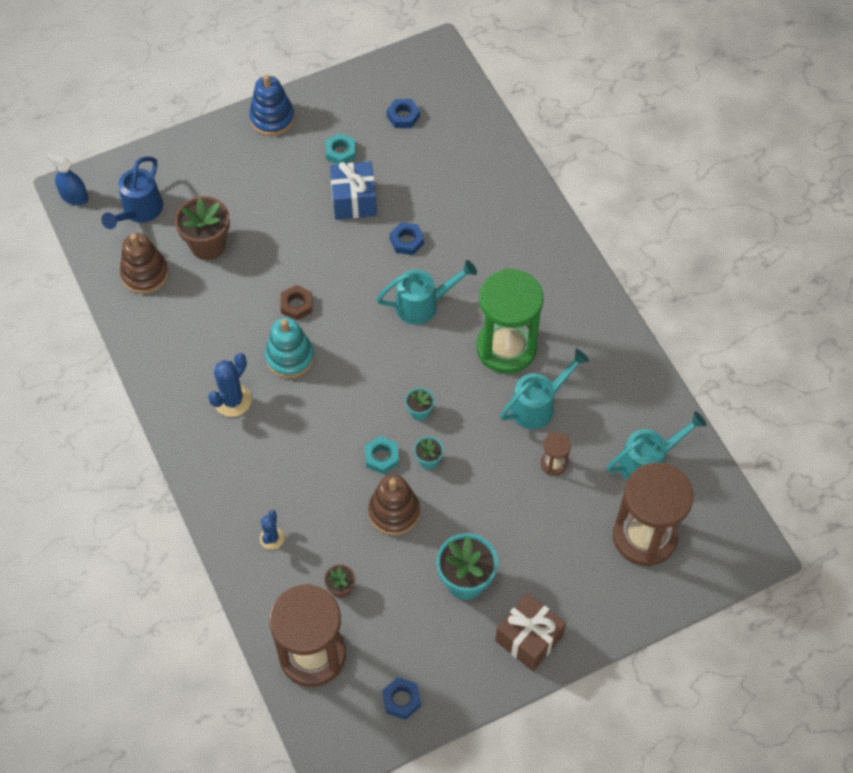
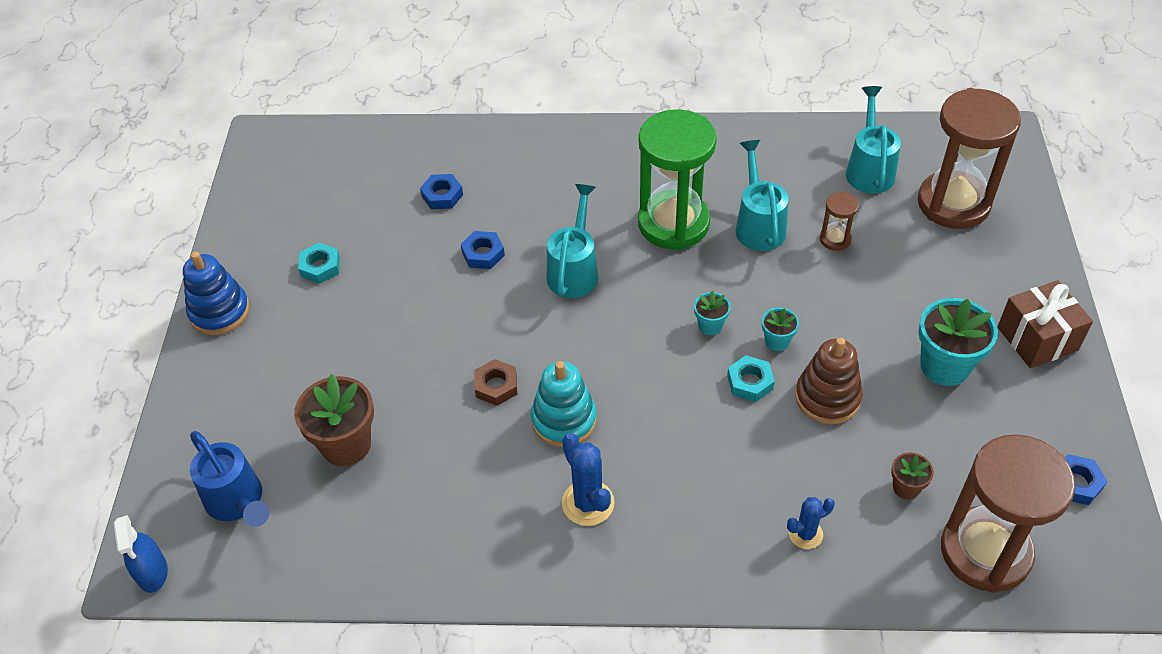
camera: 60 degrees left, 10 degrees down
blue spray bottle [46,152,88,206] -> blue spray bottle turned 75 degrees counterclockwise [114,515,168,593]
brown stacking toy [120,233,169,294] -> none
blue cactus [260,510,285,550] -> blue cactus turned 60 degrees counterclockwise [787,497,835,549]
blue gift [330,161,377,220] -> none
blue nut [387,99,420,128] -> blue nut moved to [420,174,463,209]

